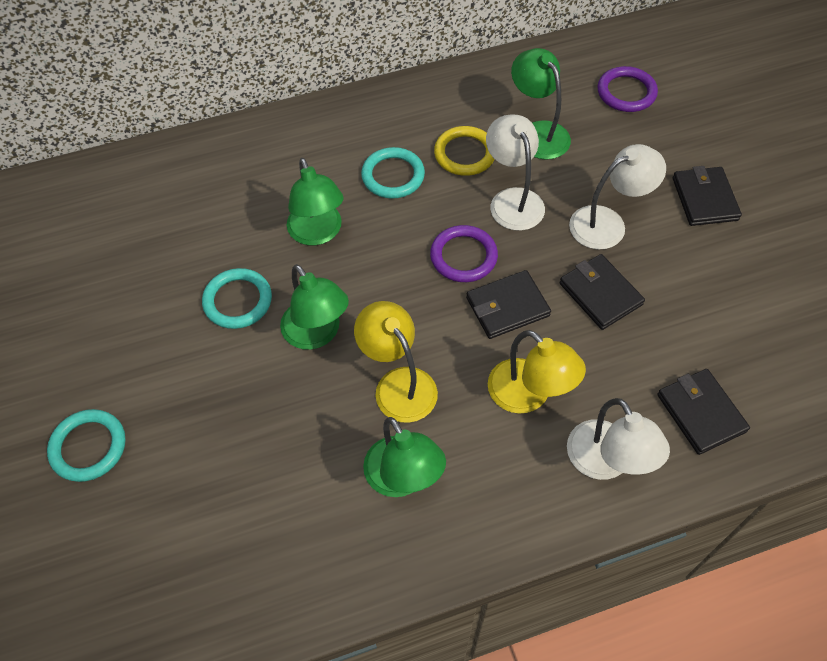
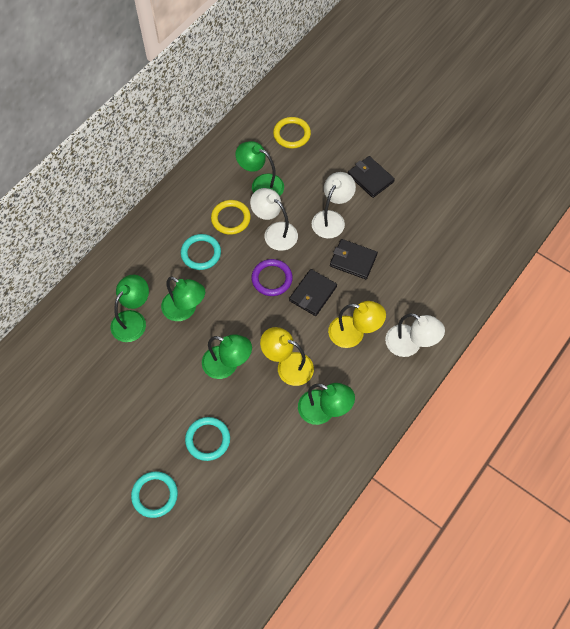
camera: 35 degrees left, 5 degrees up
turquoise ring [202,268,272,329] -> turquoise ring moved to [185,417,230,461]
purple ring [597,66,658,112] -> yellow ring [273,117,311,148]
black wallet [657,369,750,455] -> none
none -> green lamp [111,275,149,342]

